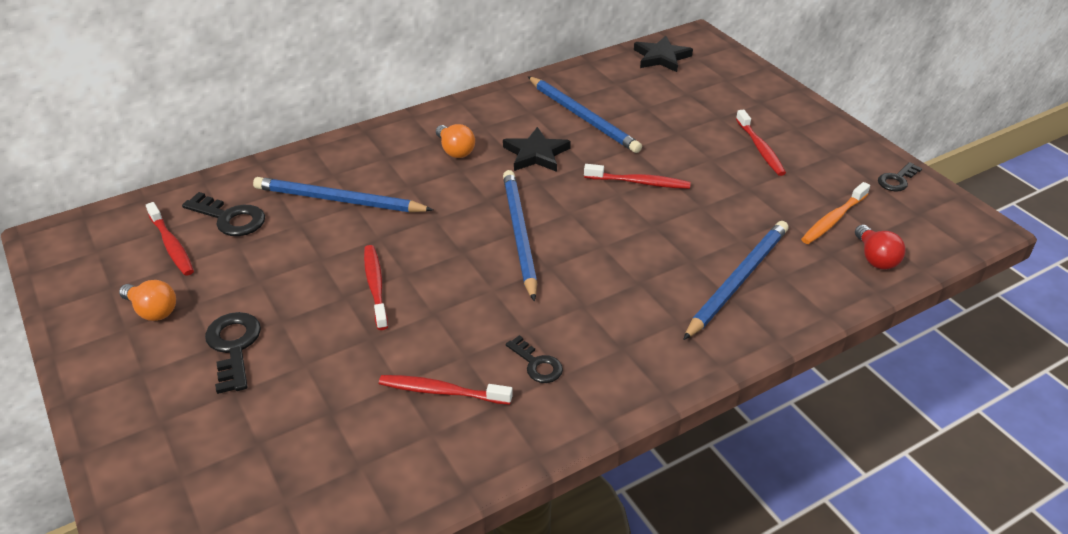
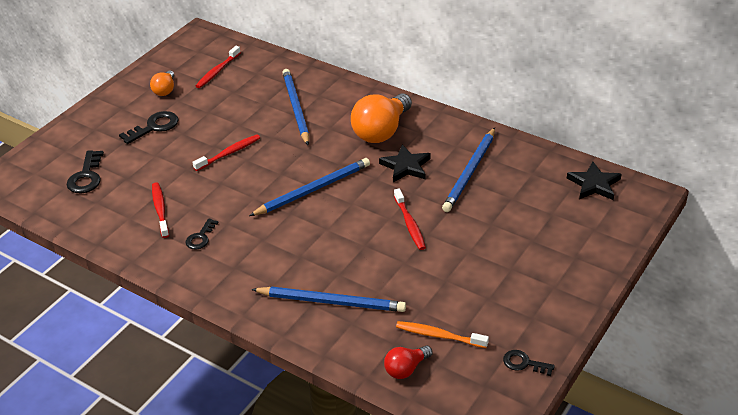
camera: 65 degrees right, 0 degrees up
black key [182,192,265,236] -> black key moved to [67,150,104,194]
orange light bulb [436,124,475,158] -> orange light bulb [351,93,412,143], size x1.93
red toothbrush [736,109,786,176] -> none

